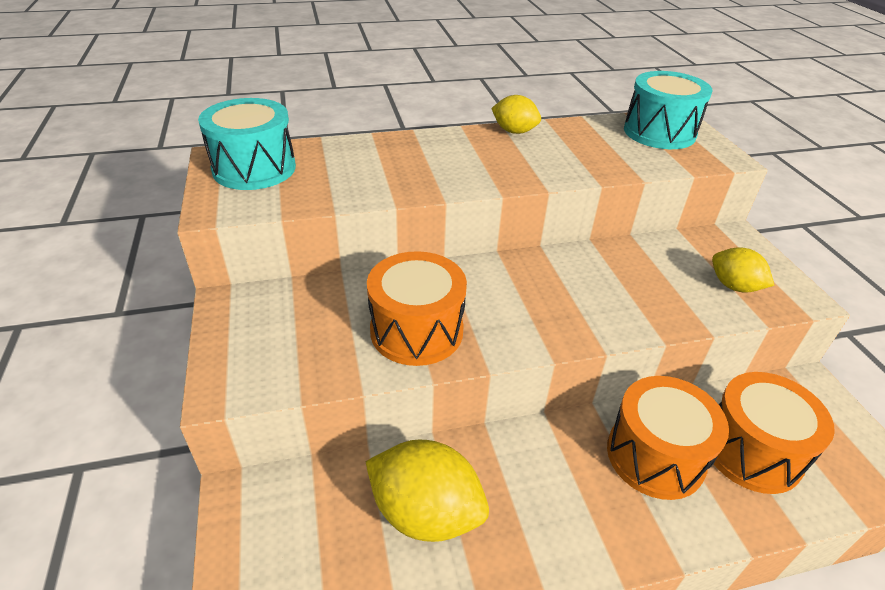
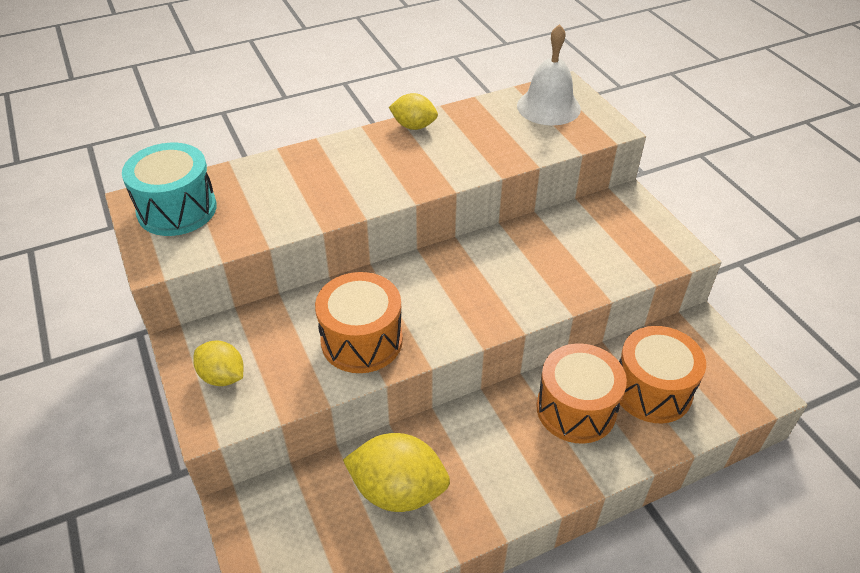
camera: 10 degrees left, 5 degrees up
turquoise drum [624,71,712,149] -> white bell [517,24,581,126]
yellow lemon [712,247,775,293] -> yellow lemon moved to [193,341,244,386]

